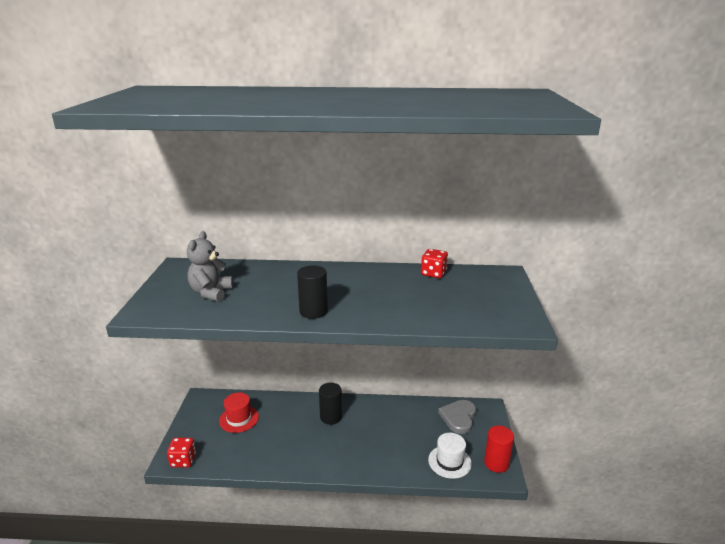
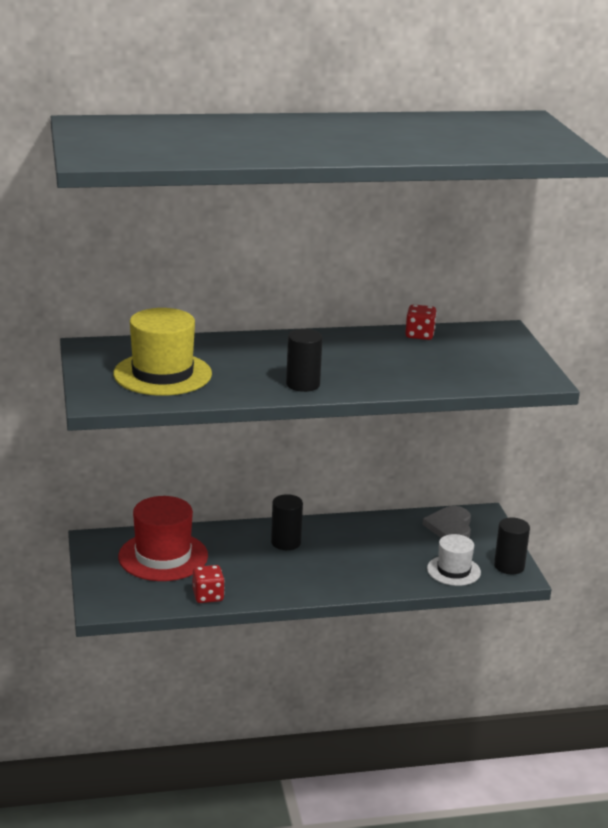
camera: 15 degrees left, 0 degrees up
red dice [167,438,196,467] -> red dice moved to [193,565,225,603]
grey teddy bear [187,231,233,302] -> yellow hat [113,308,212,396]
red hat [219,392,259,433] -> red hat [118,496,208,581], size x1.66
red cylinder [484,425,514,473] -> black cylinder [494,517,530,574]

